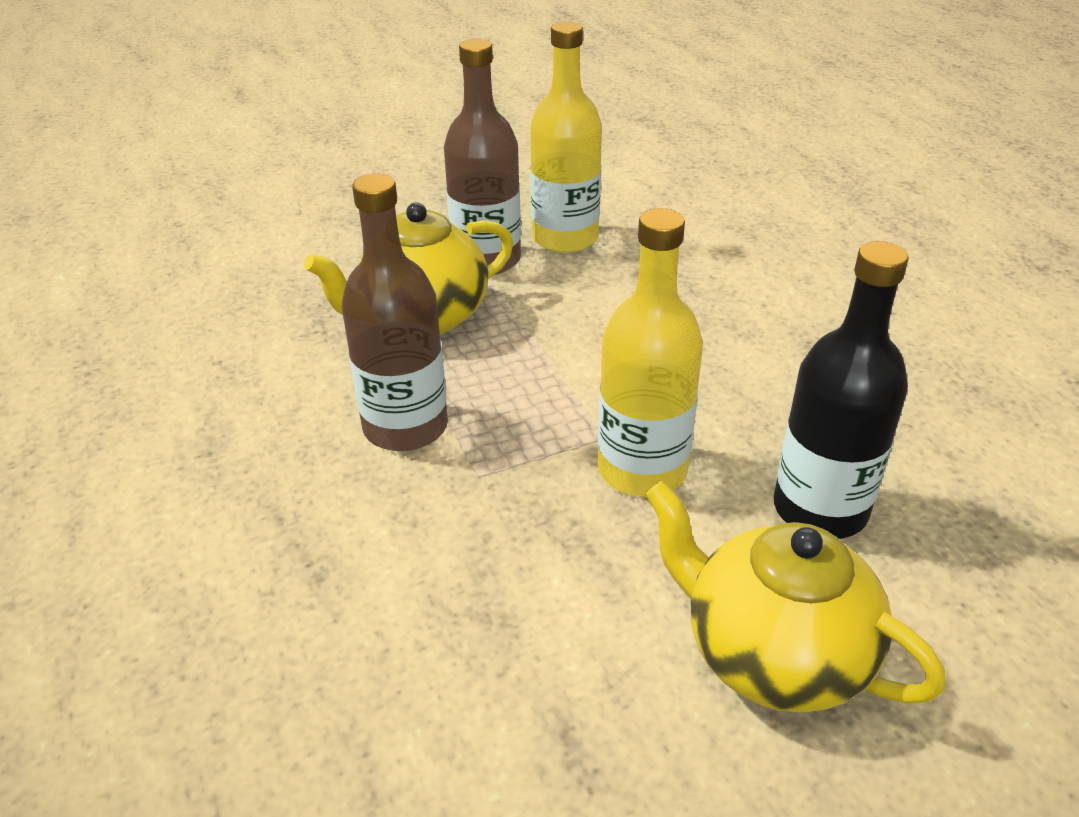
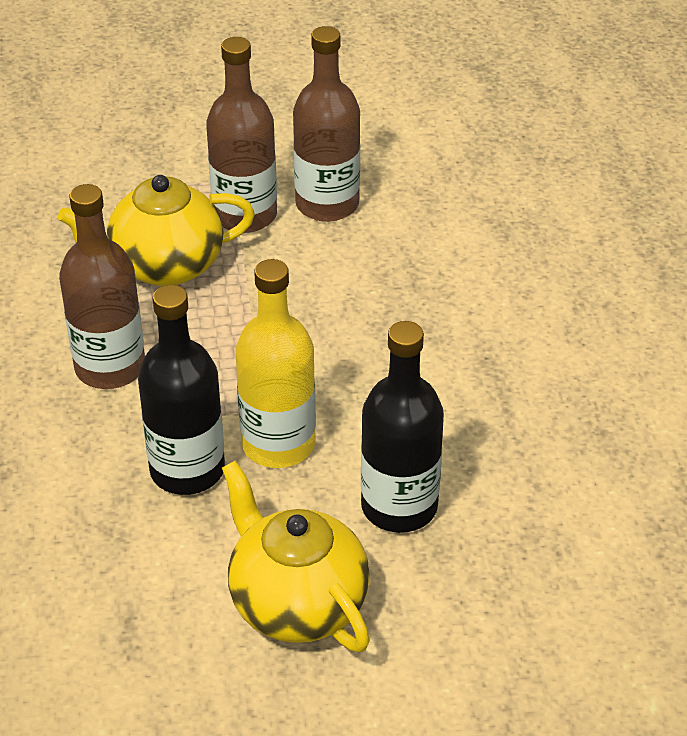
camera: 15 degrees right, 5 degrees up
yellow bottle [530,21,602,253] -> brown bottle [293,26,360,222]
none -> black bottle [138,285,225,495]

